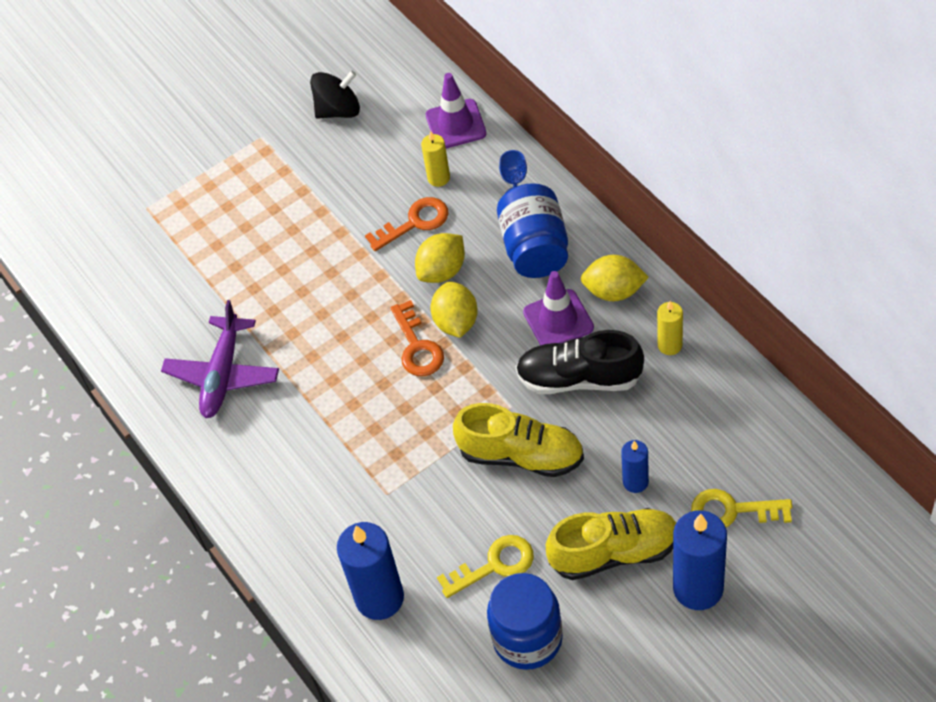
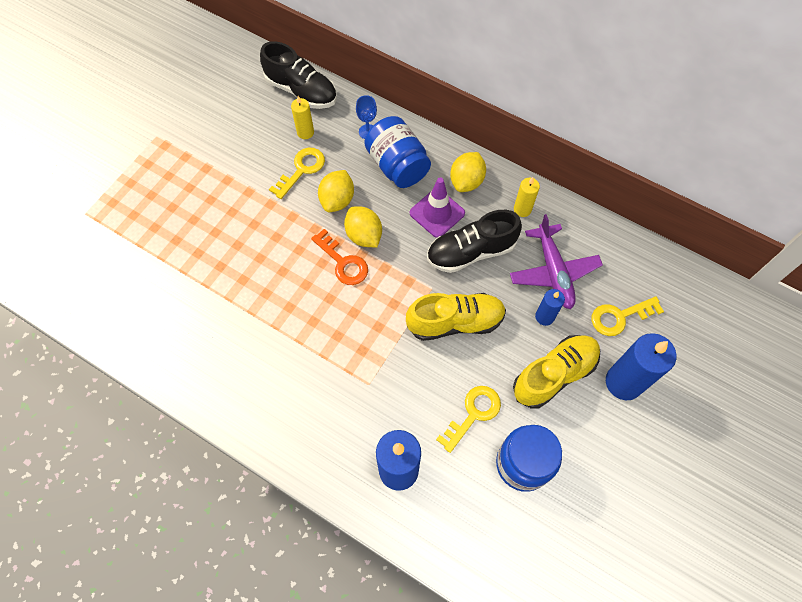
camera: 30 degrees left, 10 degrees up
purple plane [161,300,279,418] -> purple plane moved to [510,214,603,309]
black spinning top [310,70,360,119] -> none
orange key [365,197,449,251] -> yellow key [269,148,325,199]
purple traffic cone [426,73,486,148] -> black shoe [260,41,337,109]
yellow lemon [581,255,649,301] -> yellow lemon turned 45 degrees counterclockwise [450,152,486,192]

